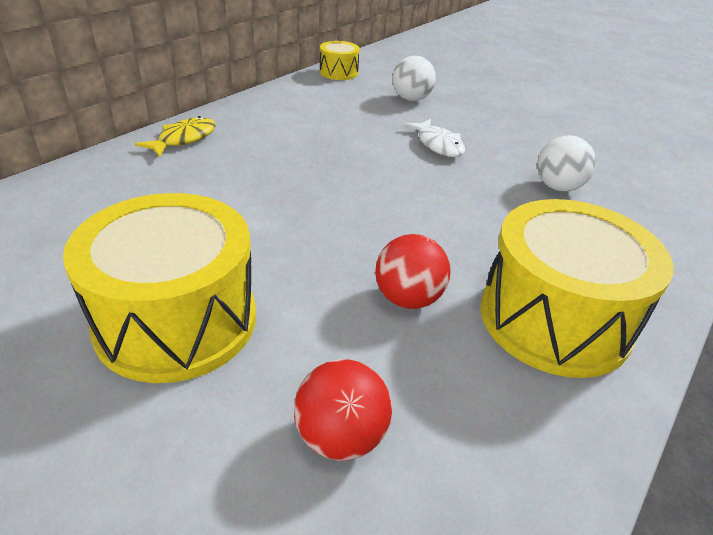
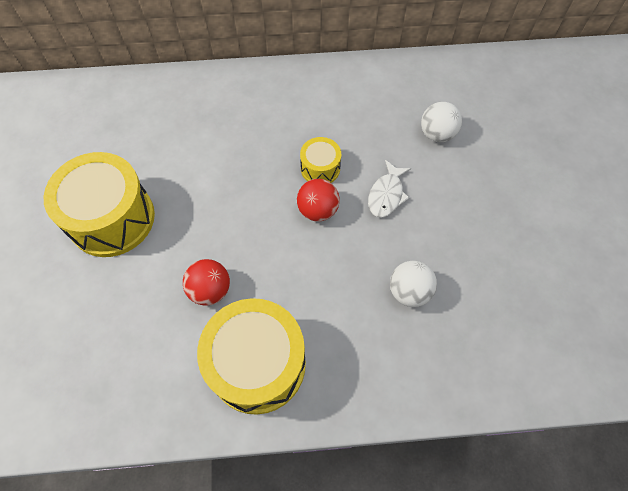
camera: 50 degrees right, 25 degrees up
yellow fish [135,116,216,157] -> none
red ball [294,359,392,461] -> red ball moved to [297,179,340,222]
yellow drum [320,41,360,80] -> yellow drum moved to [300,137,341,183]

